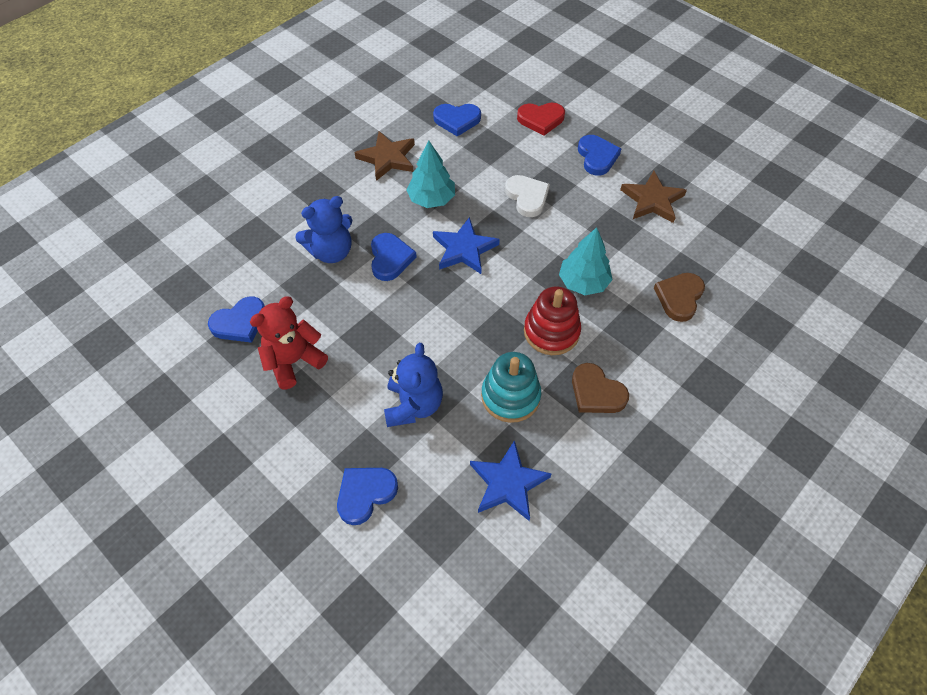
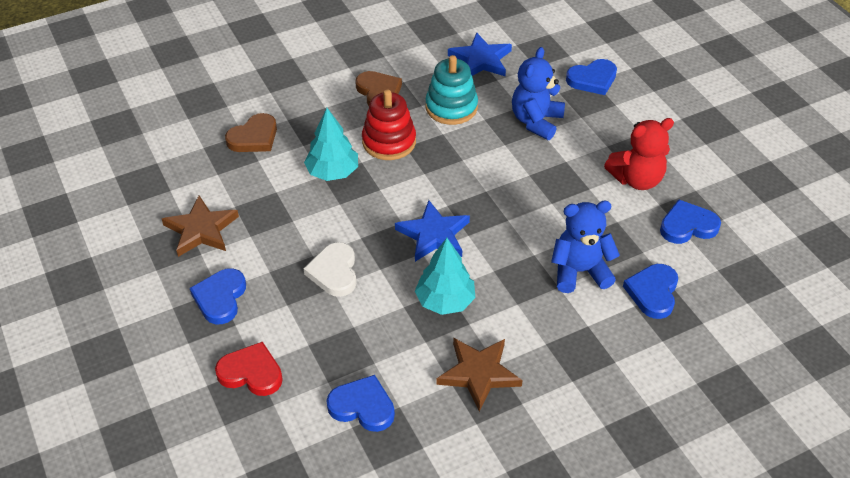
camera: 160 degrees left, 10 degrees down
blue heart [371,233,417,281] -> blue heart moved to [623,264,678,319]

